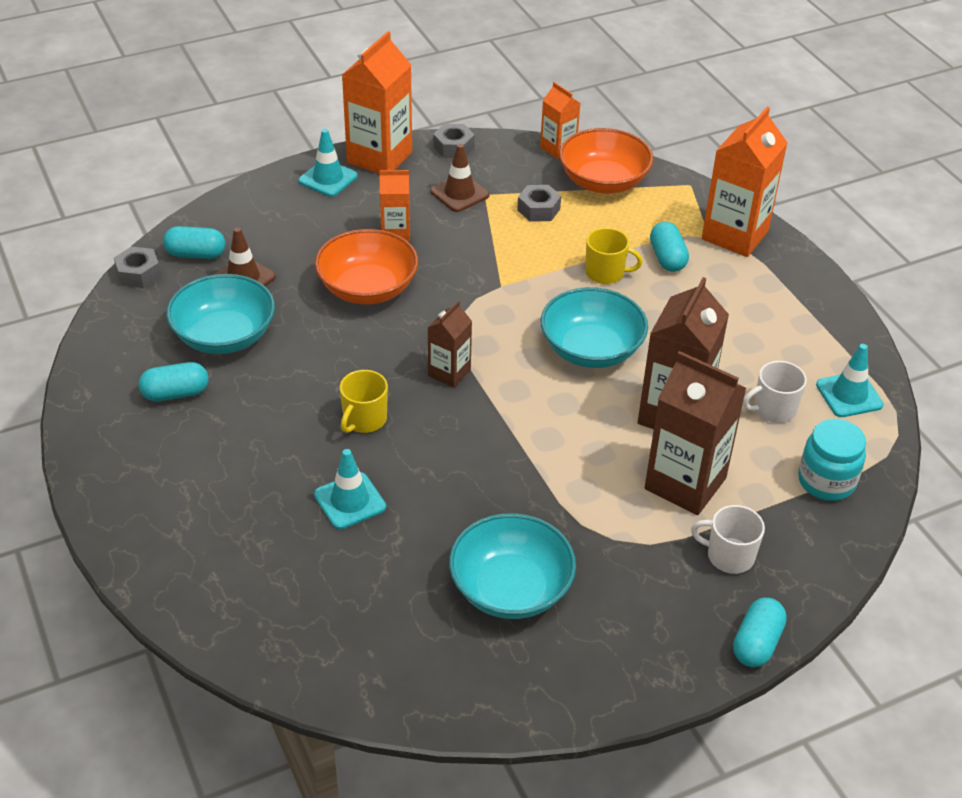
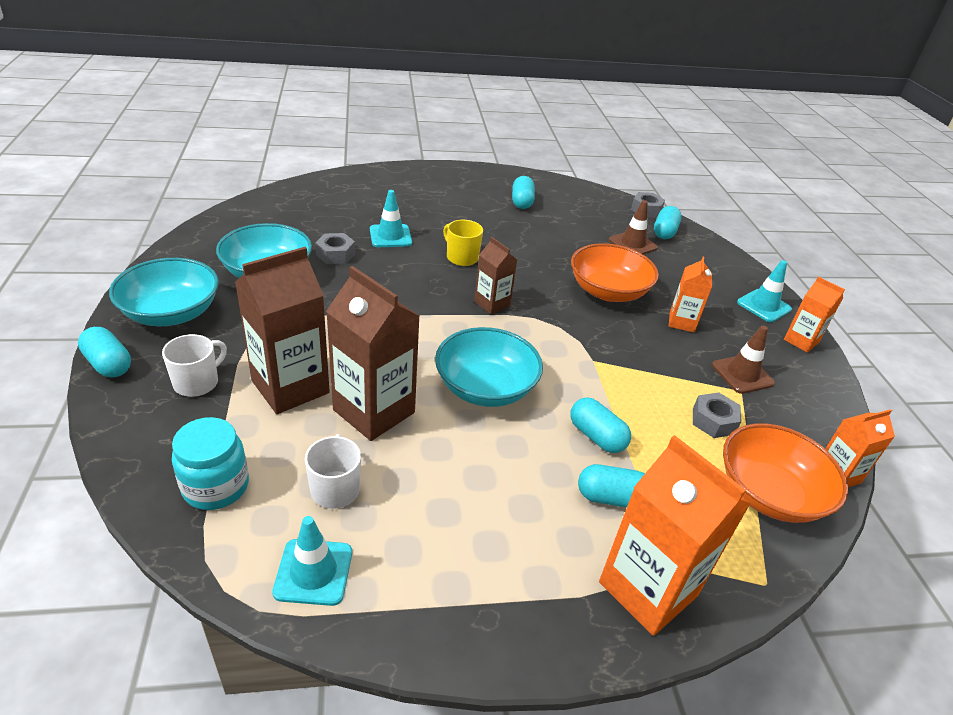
camera: 105 degrees right, 5 degrees down
turquoise bowl [166,274,275,354] -> turquoise bowl moved to [109,258,219,326]
orange carton [342,31,412,174] -> orange carton [784,277,845,353], size x0.55
grey nut [433,124,475,158] -> grey nut moved to [315,233,355,264]
yellow mug [585,228,643,284] -> turquoise capsule [570,398,631,453]

